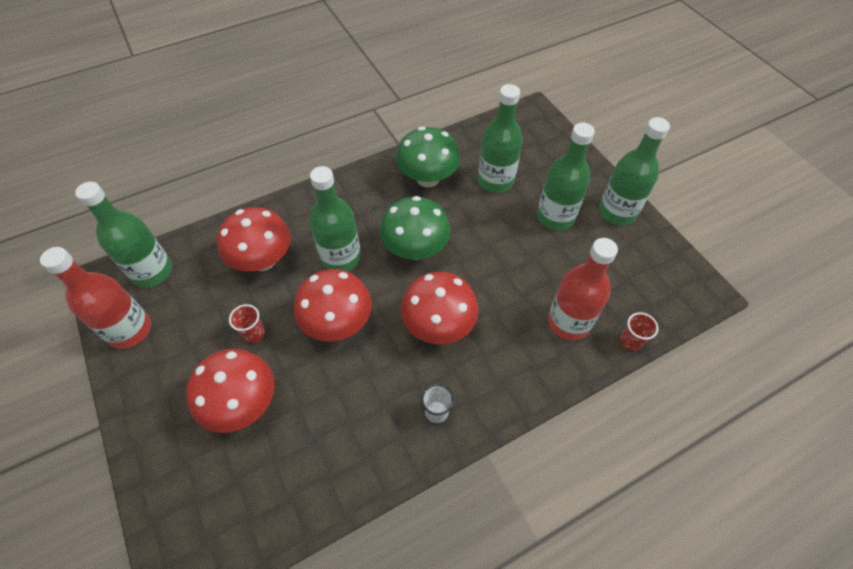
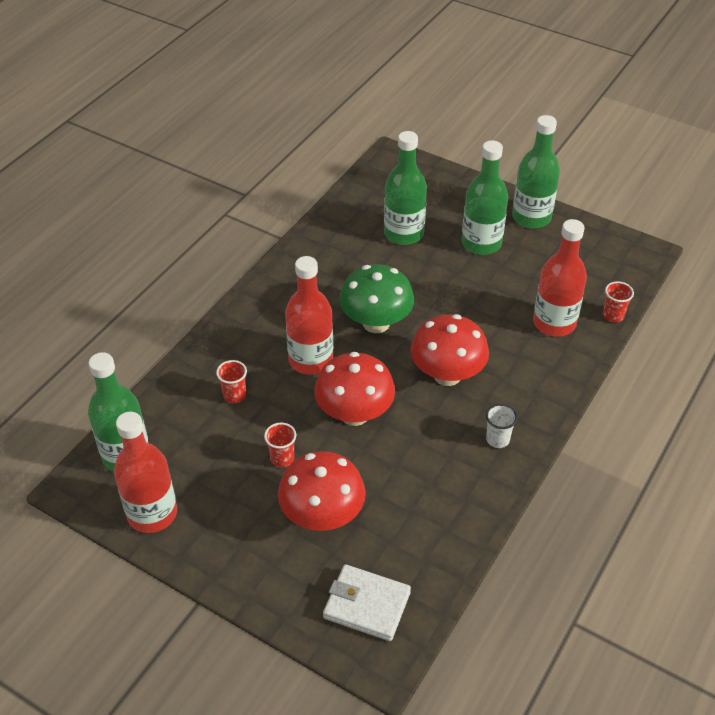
camera: 30 degrees left, 10 degrees down
red mushroom [217,207,291,272] -> red cup [216,360,247,403]
green bottle [309,166,361,271] -> red bottle [285,256,333,375]
green mushroom [396,127,460,187] -> none
none -> white wallet [323,564,411,641]

